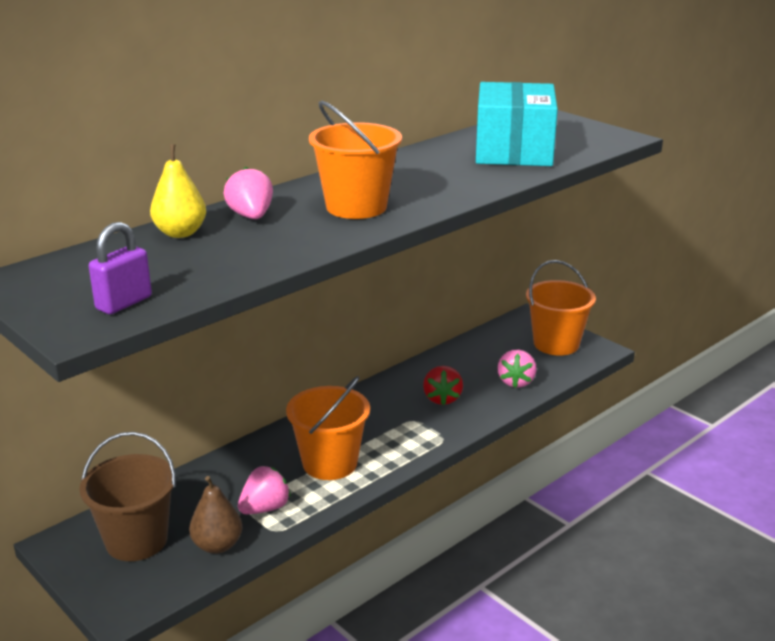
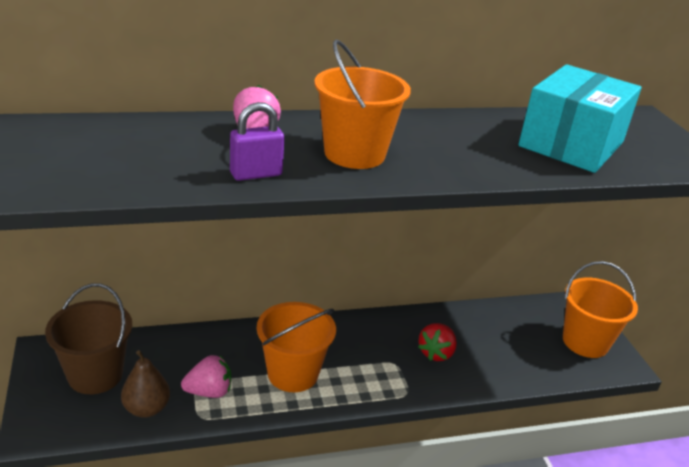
camera: 25 degrees right, 5 degrees up
purple padlock [89,222,152,314] -> purple padlock moved to [230,102,285,181]
yellow pear [150,144,206,238] -> none
pink strawberry [497,349,537,388] -> none

